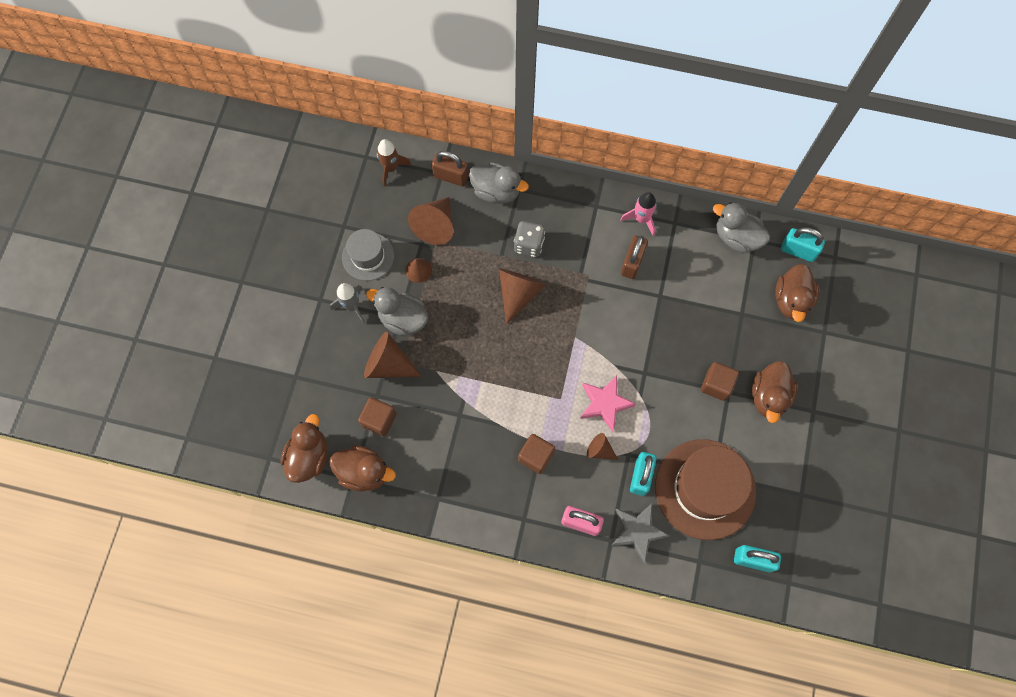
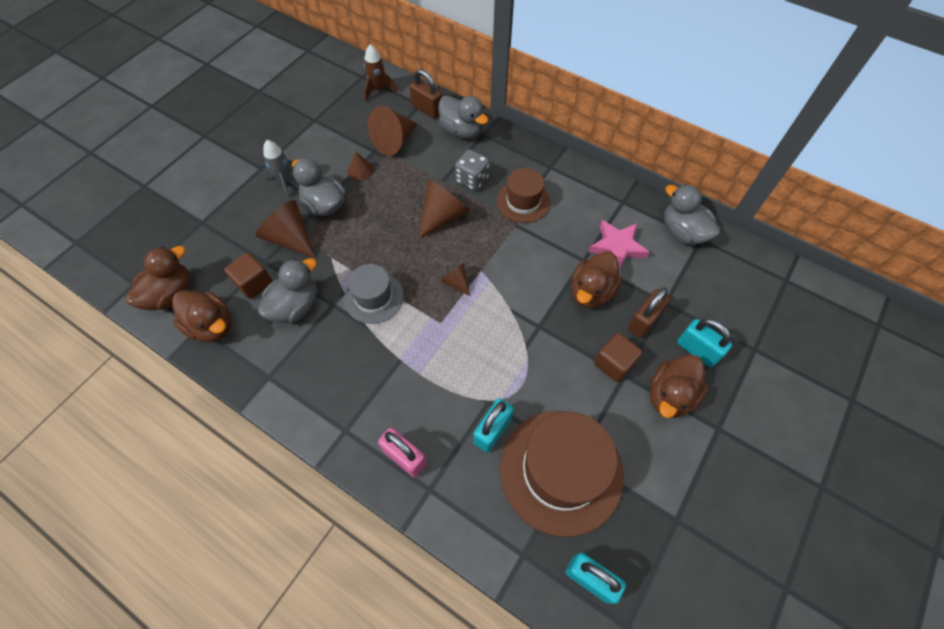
camera: 20 degrees right, 10 degrees down
grey hat [342,229,394,281] -> grey hat moved to [344,264,404,324]
brown cube [518,434,555,474] -> none
pink star [580,375,636,432] -> pink star moved to [588,220,650,269]
brown cone [587,433,618,460] -> brown cone moved to [440,263,470,296]
grey star [611,504,670,563] -> none
pink rocket [620,192,657,236] -> none
brown padlock [621,236,648,279] -> brown padlock moved to [628,288,671,338]
brown duck [775,264,819,322] -> brown duck moved to [571,251,622,308]
turquoise padlock [781,227,825,262] -> turquoise padlock moved to [677,319,732,367]
none -> grey duck [258,258,317,323]
none -> brown hat [497,168,550,223]

